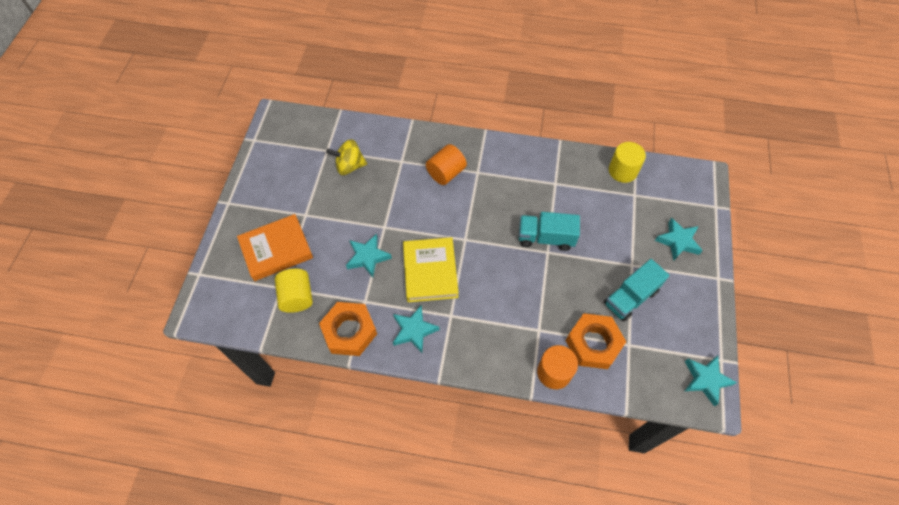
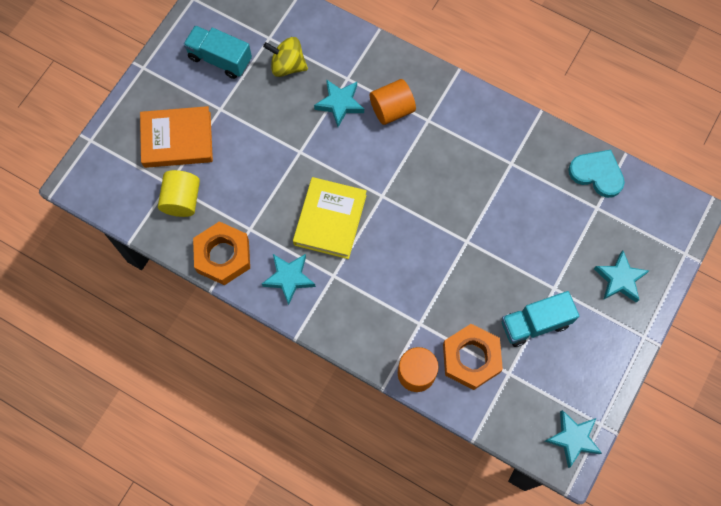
camera: 20 degrees right, 10 degrees up
turquoise star [346,234,392,278] -> turquoise star moved to [314,79,364,127]
turquoise truck [519,212,580,251] -> turquoise truck moved to [183,25,252,79]
yellow cylinder [609,142,646,183] -> turquoise heart [568,150,625,198]

